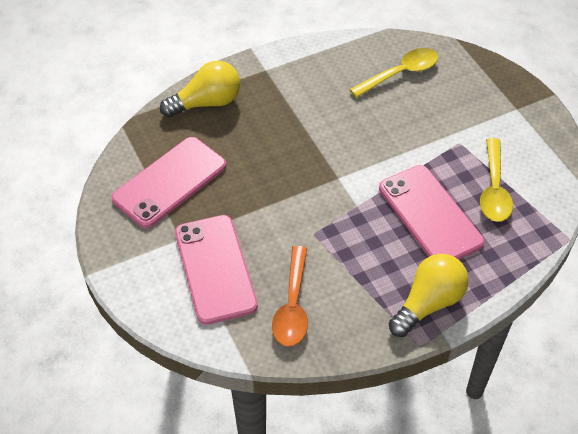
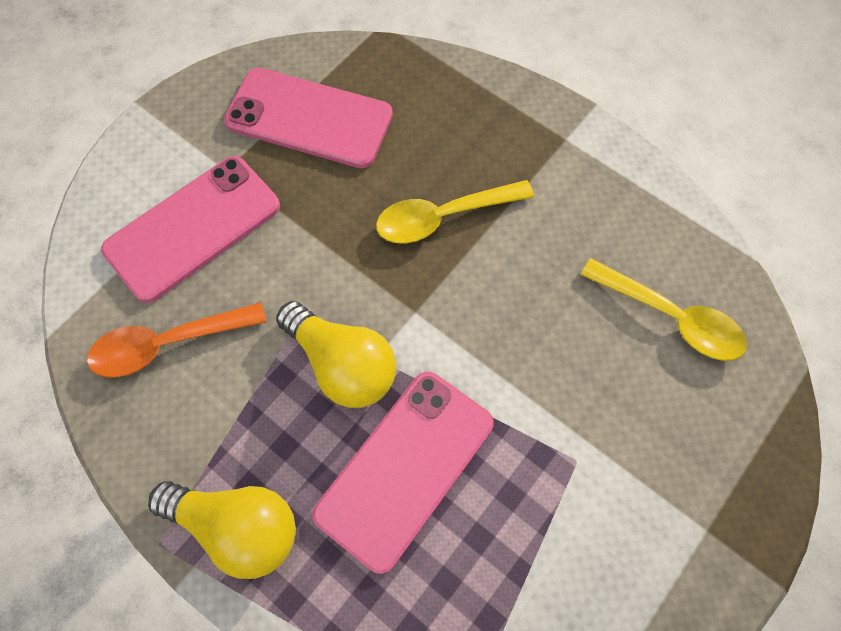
camera: 65 degrees right, 15 degrees up
yellow light bulb [160,61,240,117] -> yellow light bulb moved to [276,301,396,408]
yellow spoon [480,138,513,222] -> yellow spoon moved to [376,180,534,243]

